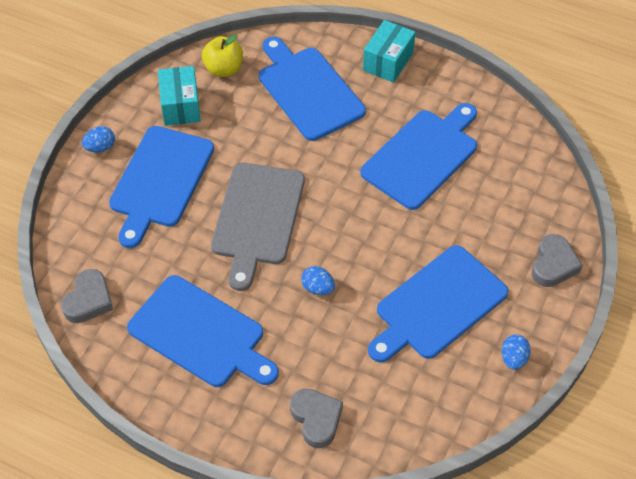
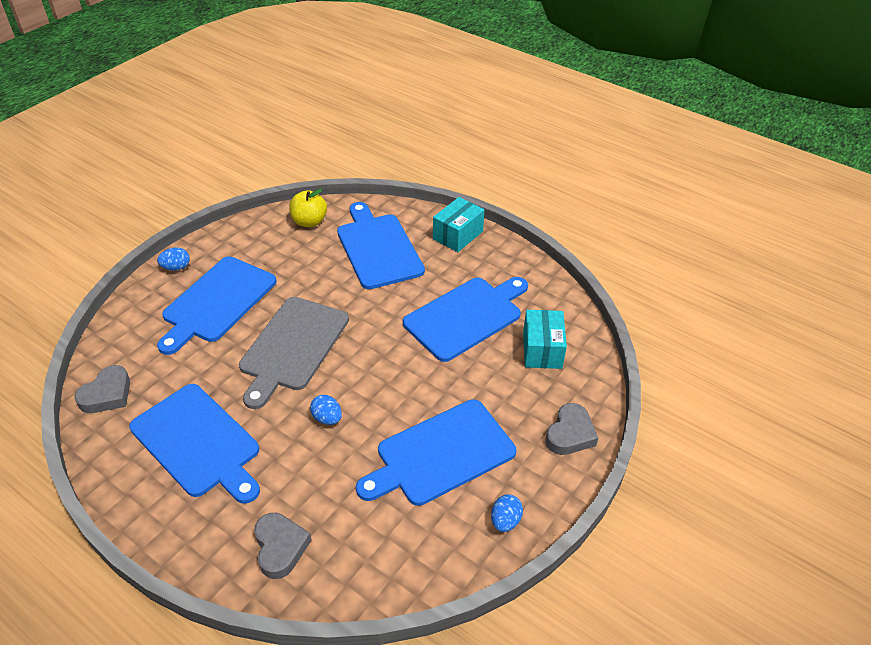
camera: 10 degrees right, 10 degrees down
turquoise box [158,66,201,126] -> turquoise box moved to [523,310,567,369]

